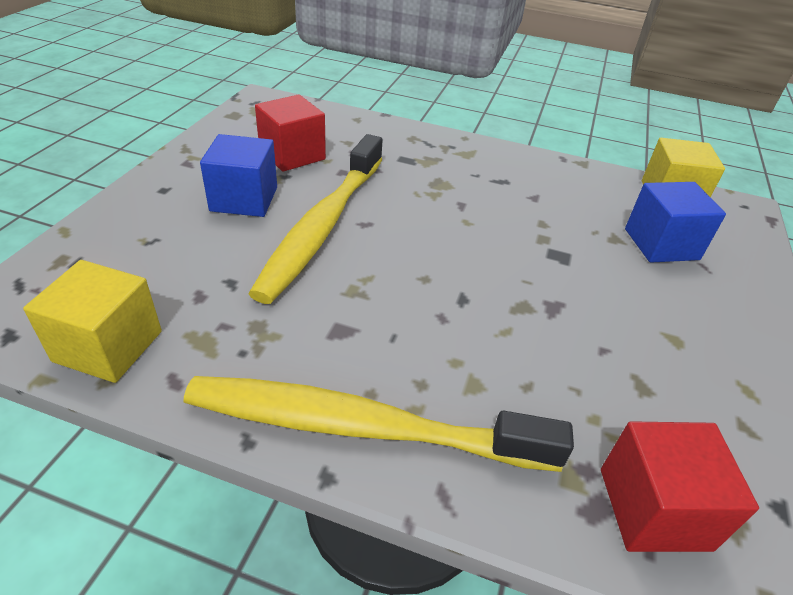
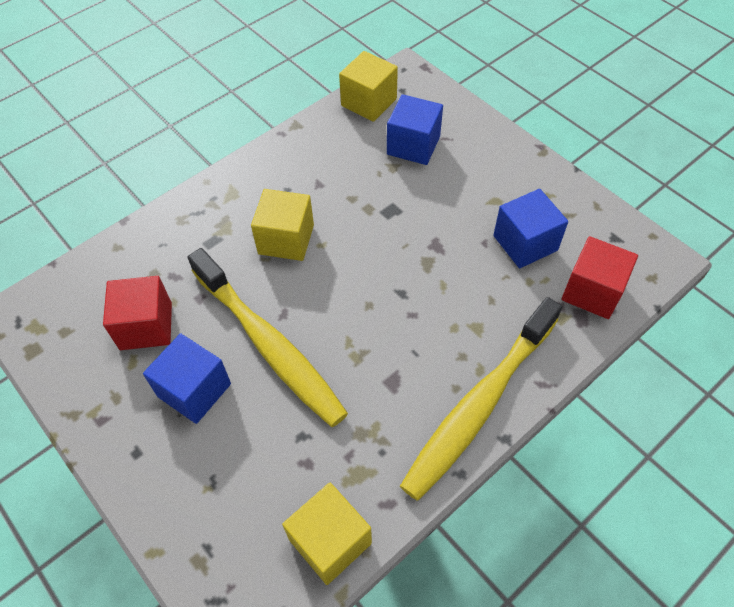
camera: 55 degrees left, 15 degrees up
none -> yellow cube [251,189,314,261]
none -> blue cube [493,189,568,268]

